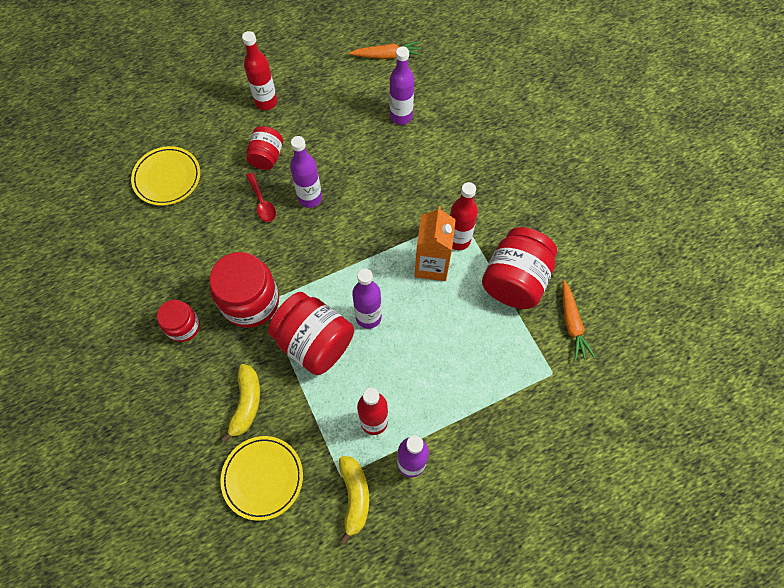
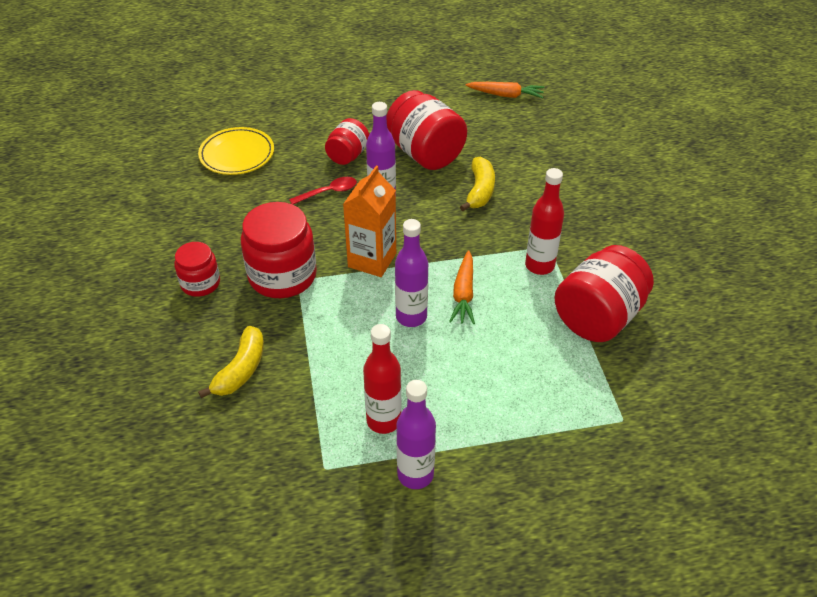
camera: 15 degrees right, 20 degrees down
yellow plate [220,436,303,521] -> none
red bottle [242,31,277,110] -> none
red spoon [246,173,276,222] -> red spoon turned 105 degrees counterclockwise [289,177,357,204]
red jar [268,292,354,375] -> red jar moved to [386,90,467,170]
yellow banana [339,456,369,545] -> yellow banana moved to [460,157,495,211]
purple bottle [390,47,414,125] -> none
orange carton [415,206,456,281] -> orange carton moved to [343,166,396,277]
orange carrot [562,281,596,361] -> orange carrot moved to [449,250,475,324]

